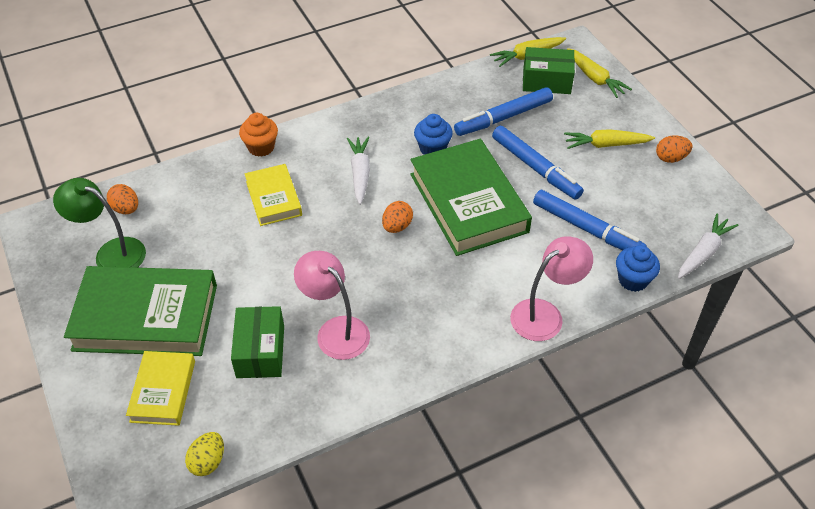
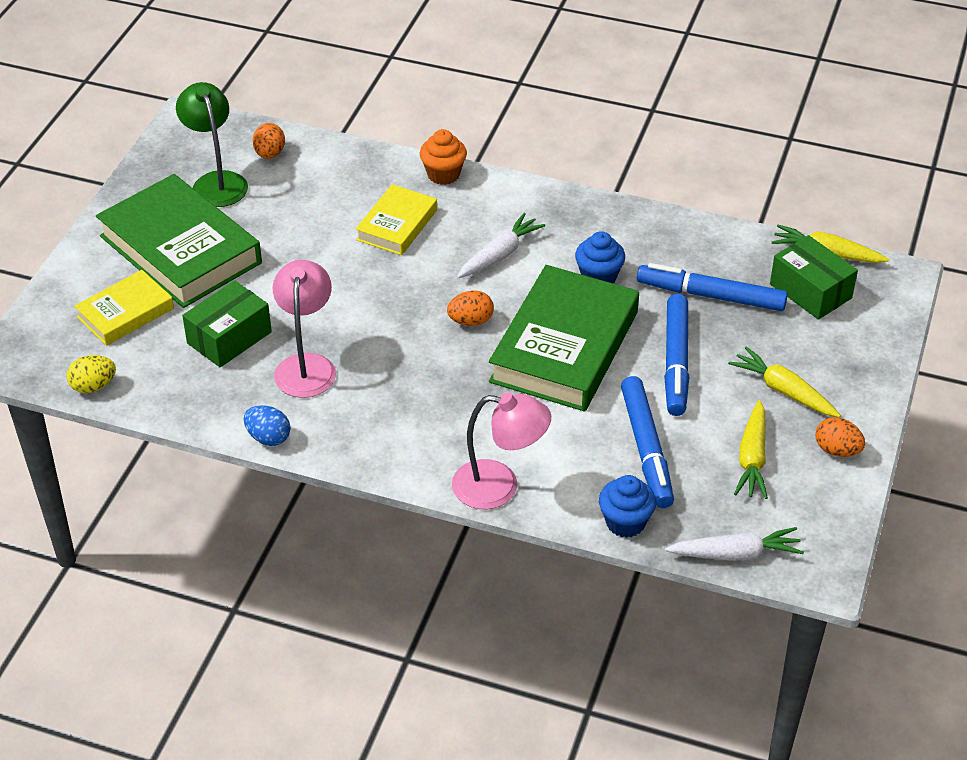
camera: 45 degrees right, 5 degrees down
yellow carrot [567,48,632,98] -> yellow carrot moved to [734,400,768,499]
none -> blue egg [244,405,290,446]

